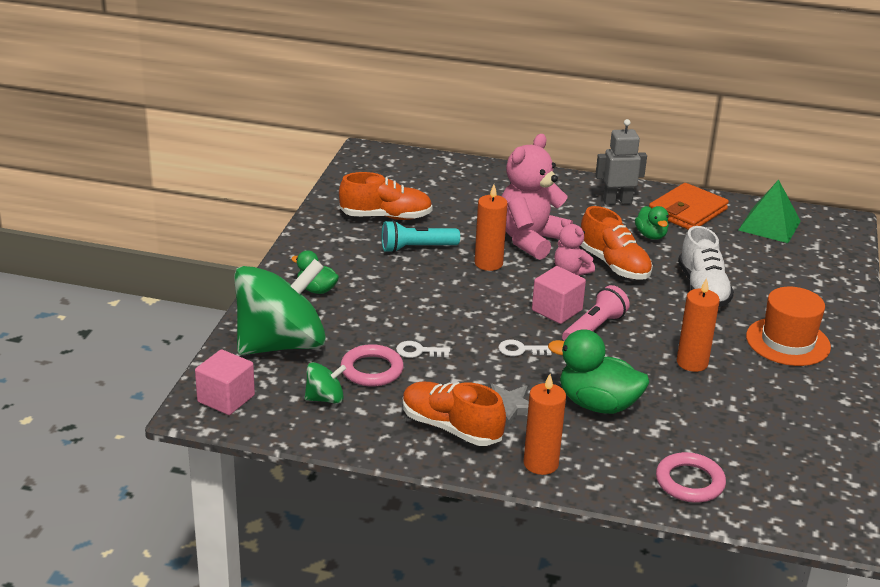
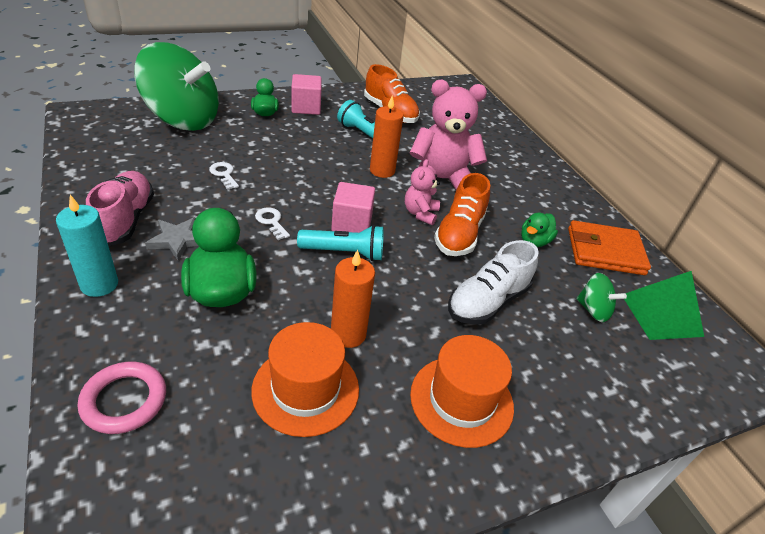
camera: 50 degrees right, 10 degrees up
pink cube [195,349,255,415] -> pink cube moved to [291,74,322,115]
green spinning top [305,362,346,404] -> green spinning top moved to [576,273,627,322]
pink ring [341,344,404,387] -> none
orange shoe [403,382,506,446] -> pink shoe [86,171,154,246]
orange candle [523,374,566,475] -> turquoise candle [56,195,118,297]
pink flashlight [562,285,630,341] -> turquoise flashlight [297,225,384,261]
grey robot [595,119,647,205] -> none
none -> orange hat [251,322,359,437]

